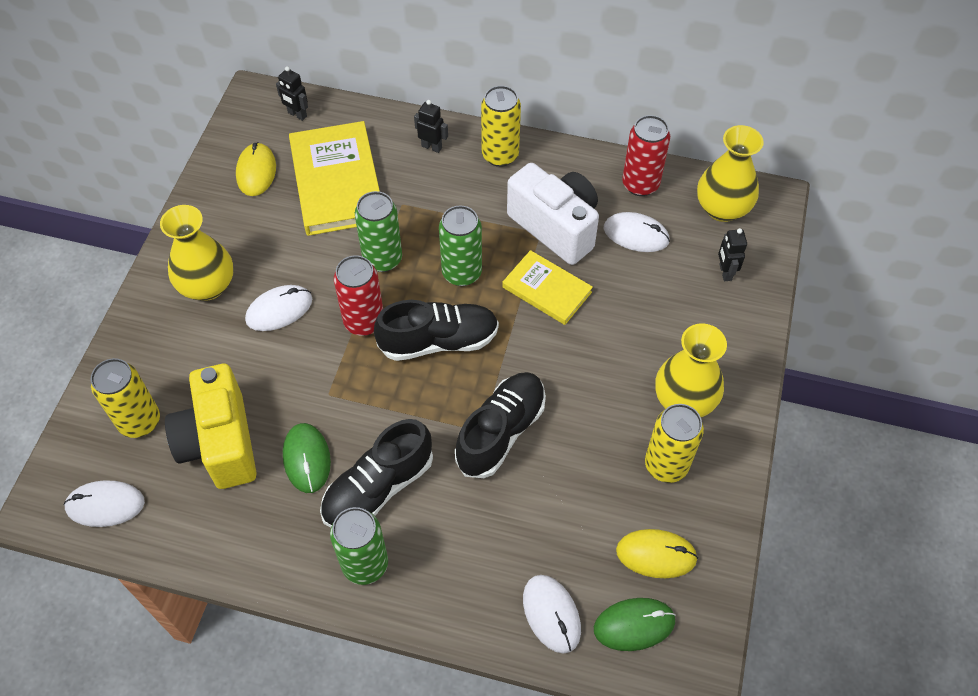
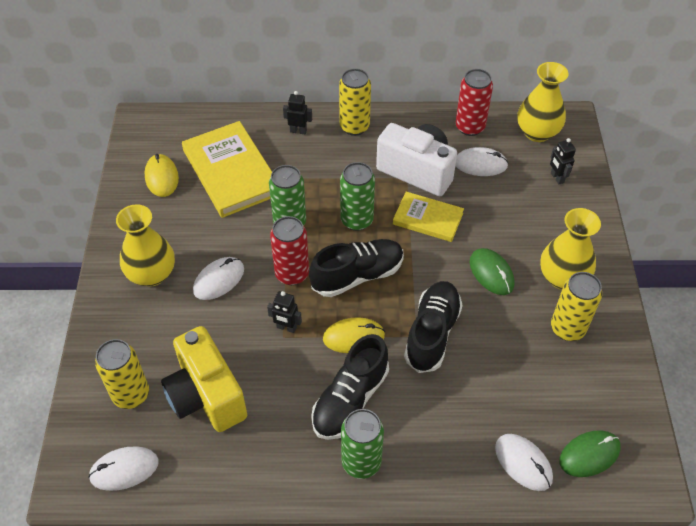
camera: 15 degrees left, 5 degrees down
black robot [276,66,308,121] -> black robot moved to [267,291,302,333]
green mouse [283,423,331,493] -> green mouse moved to [469,248,515,295]
yellow mouse [616,529,698,578] -> yellow mouse moved to [323,317,385,353]

